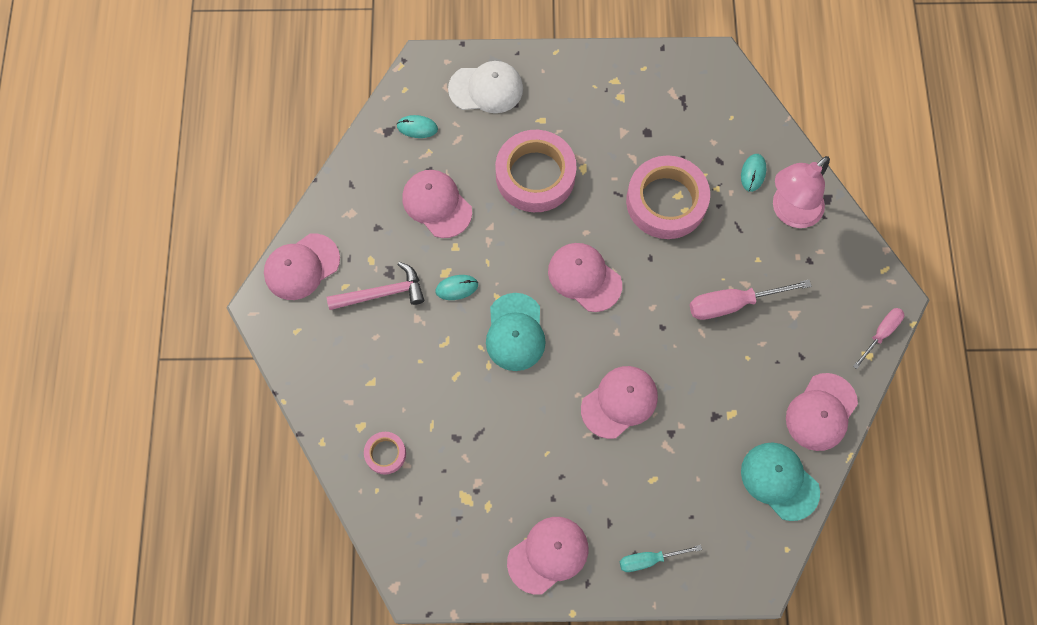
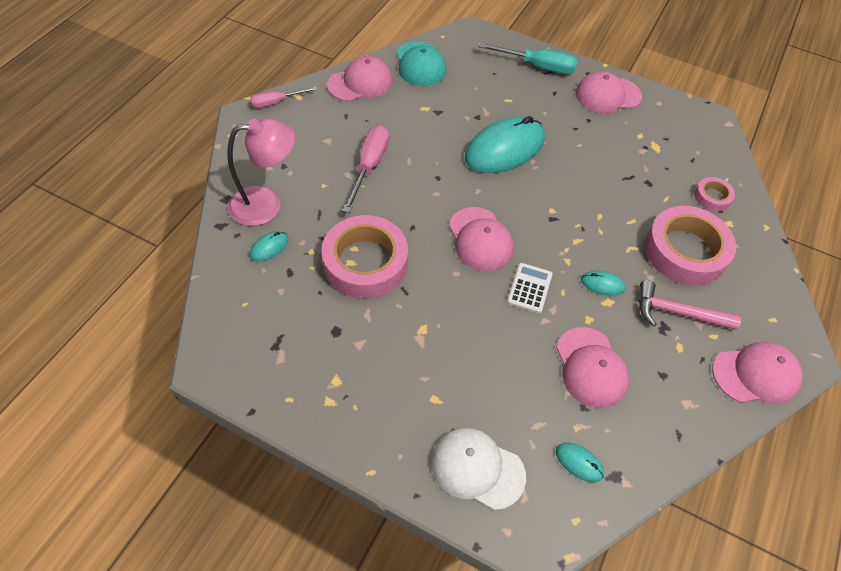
camera: 155 degrees left, 15 degrees down
turquoise cap [486,293,546,371] -> none
pink tape [495,130,577,212] -> pink tape moved to [645,206,736,286]
pink cap [581,366,658,439] -> turquoise mouse [465,116,545,173]
turquoise screwdriver [620,545,702,572] -> turquoise screwdriver [478,43,578,74], size x1.59
pink screwdriver [690,280,812,320] -> pink screwdriver turned 90 degrees counterclockwise [343,125,389,213]
none -> white calculator [507,263,553,313]

